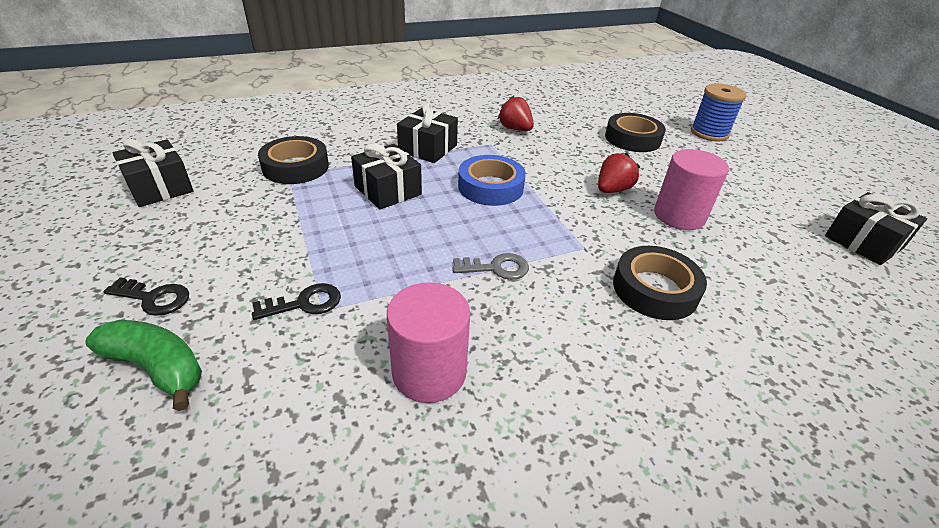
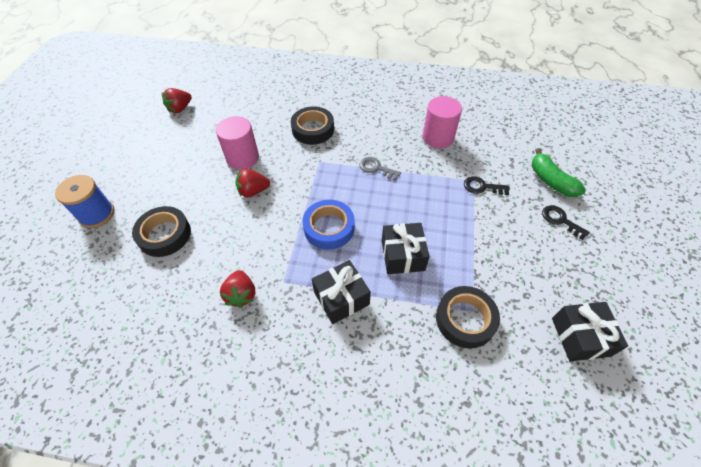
camera: 145 degrees left, 15 degrees up
black gift [825,192,927,265] -> red strawberry [162,88,192,113]

